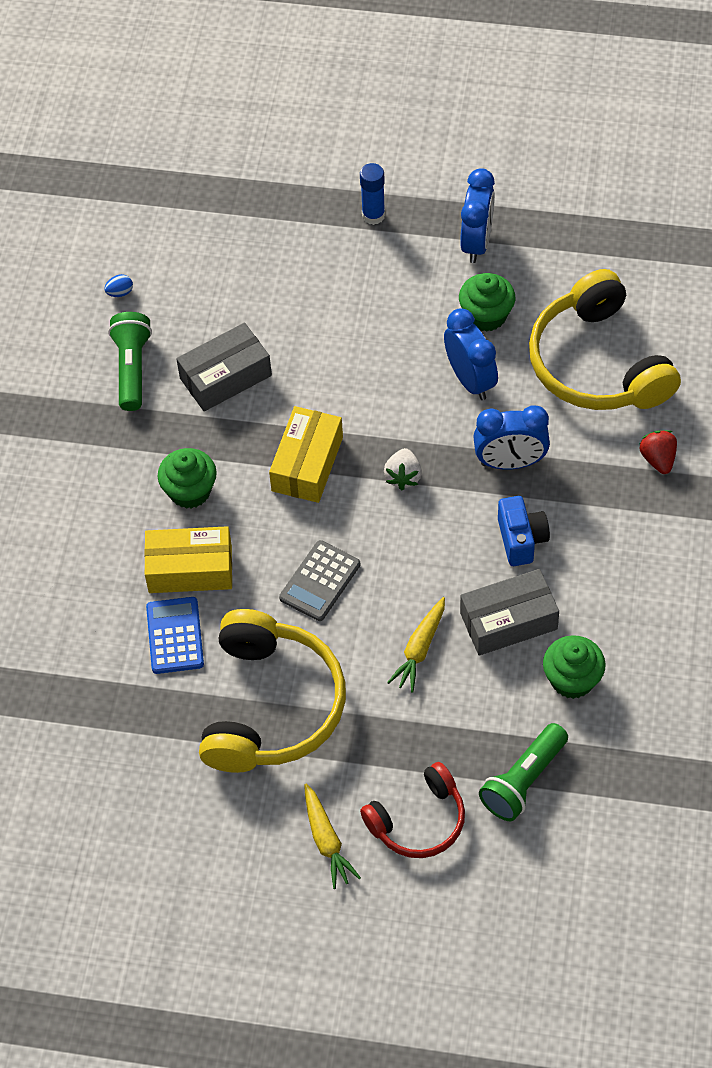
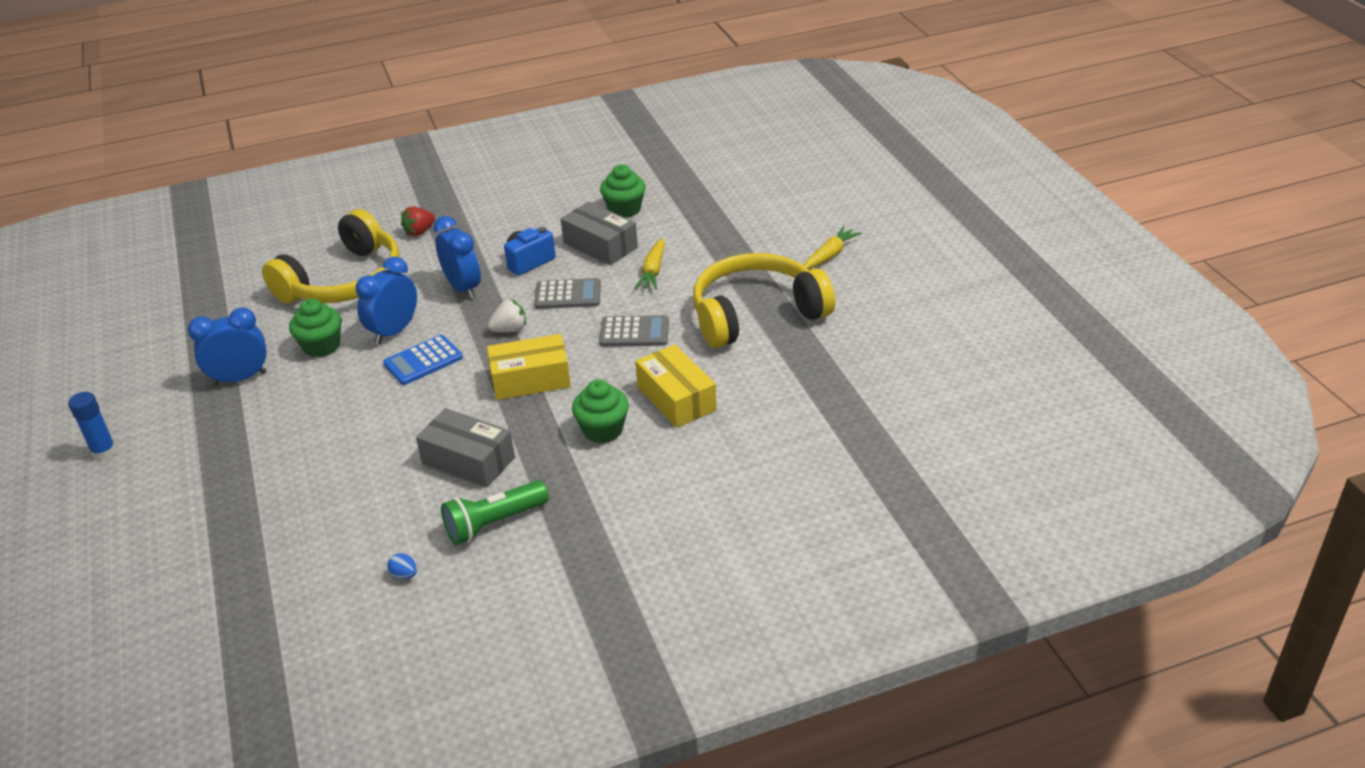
camera: 120 degrees left, 20 degrees down
blue calculator [146,597,204,674] -> blue calculator moved to [383,335,463,385]
blue glue stick [360,163,385,225] -> blue glue stick moved to [68,392,116,460]
red headphones [360,762,465,858] -> none
yellow carrot [387,597,445,693] -> yellow carrot turned 105 degrees clockwise [635,238,665,289]
green flashlight [479,723,568,821] -> none
none -> grey calculator [534,278,601,309]

